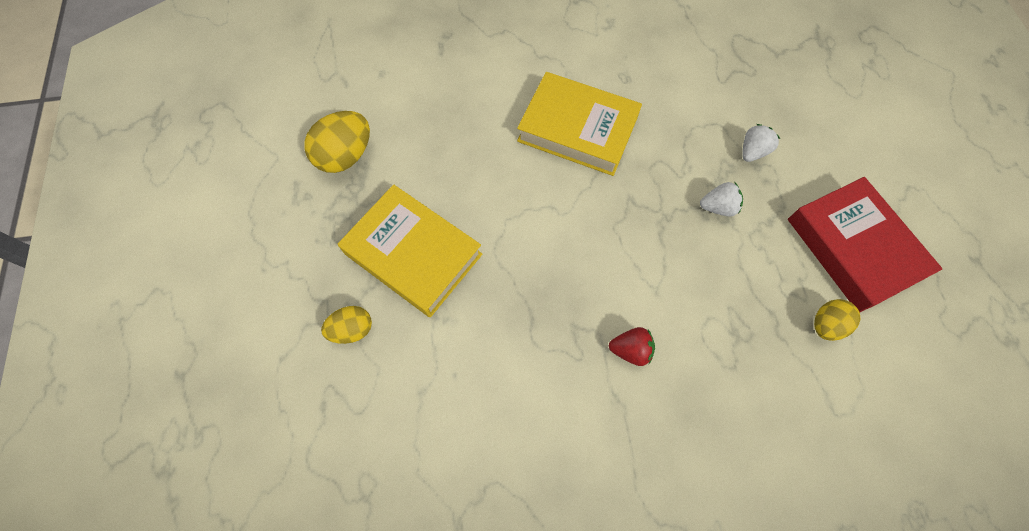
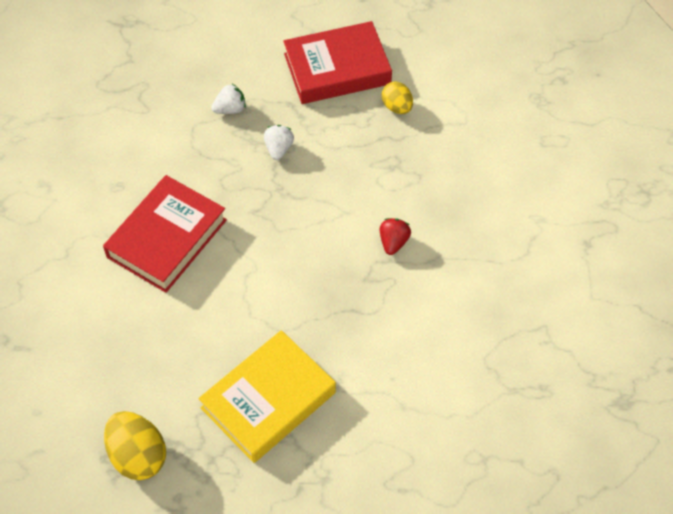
camera: 80 degrees left, 10 degrees down
yellow egg [321,306,372,344] -> none
yellow book [517,72,642,176] -> red book [103,175,227,293]
white strawberry [742,124,780,162] -> white strawberry turned 105 degrees clockwise [211,84,246,114]

